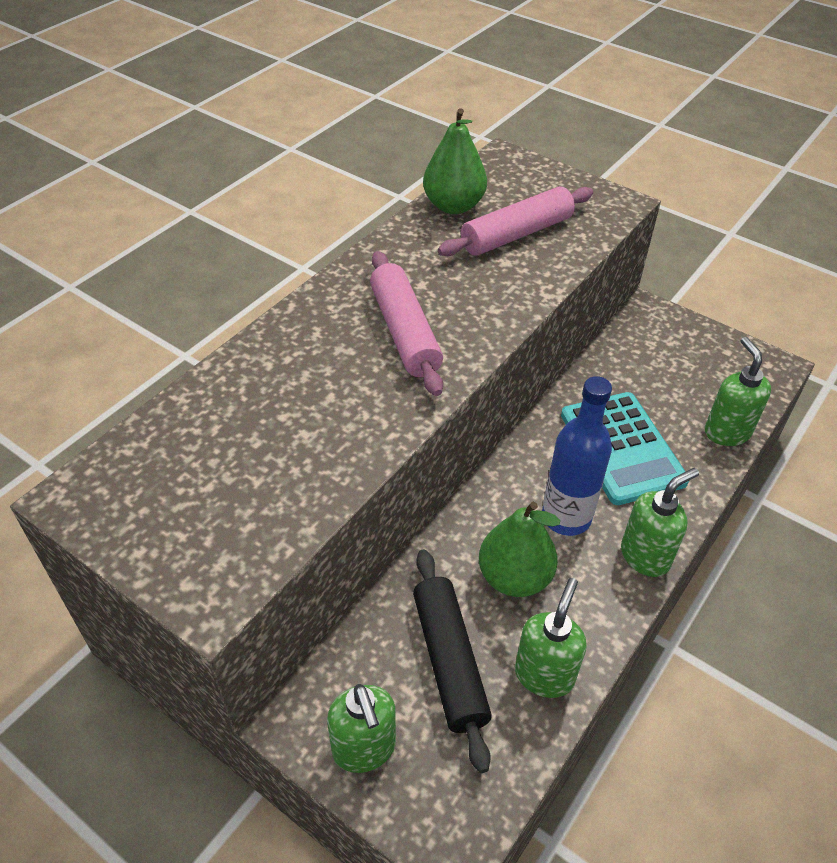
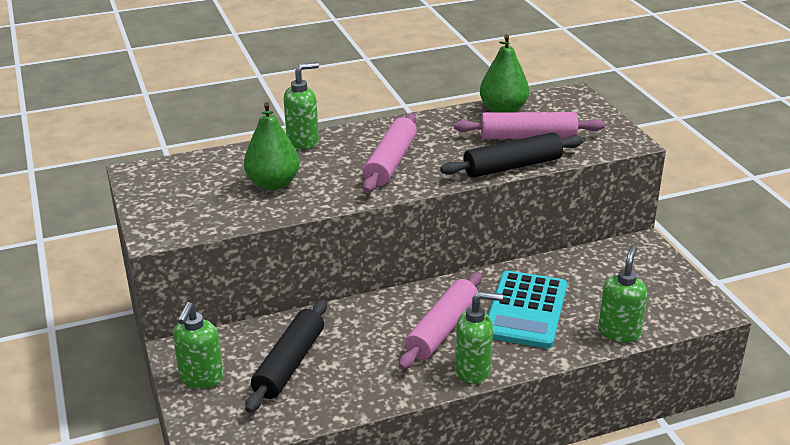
camera: 35 degrees right, 15 degrees down
green pear [479,502,560,597] -> green pear moved to [244,102,300,191]
green soap dispenser [515,578,587,698] -> green soap dispenser moved to [284,62,319,149]
blue bottle [542,376,612,536] -> pink rolling pin [399,272,482,370]
none -> black rolling pin [440,132,584,178]

